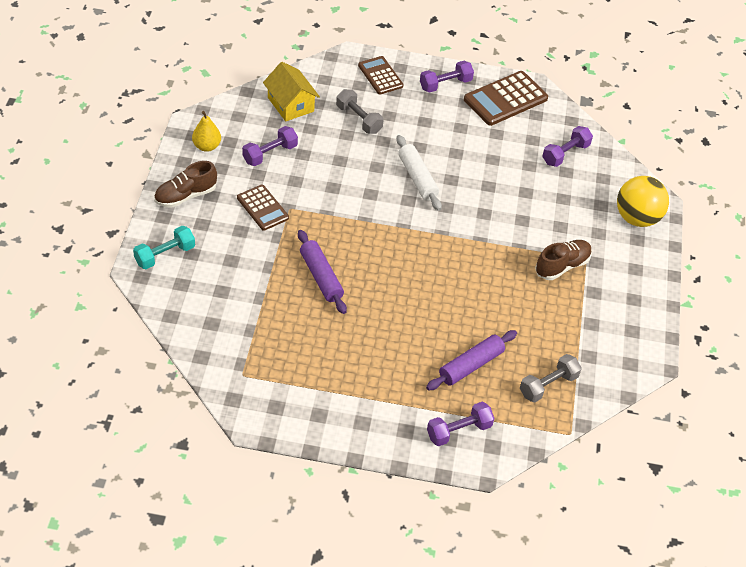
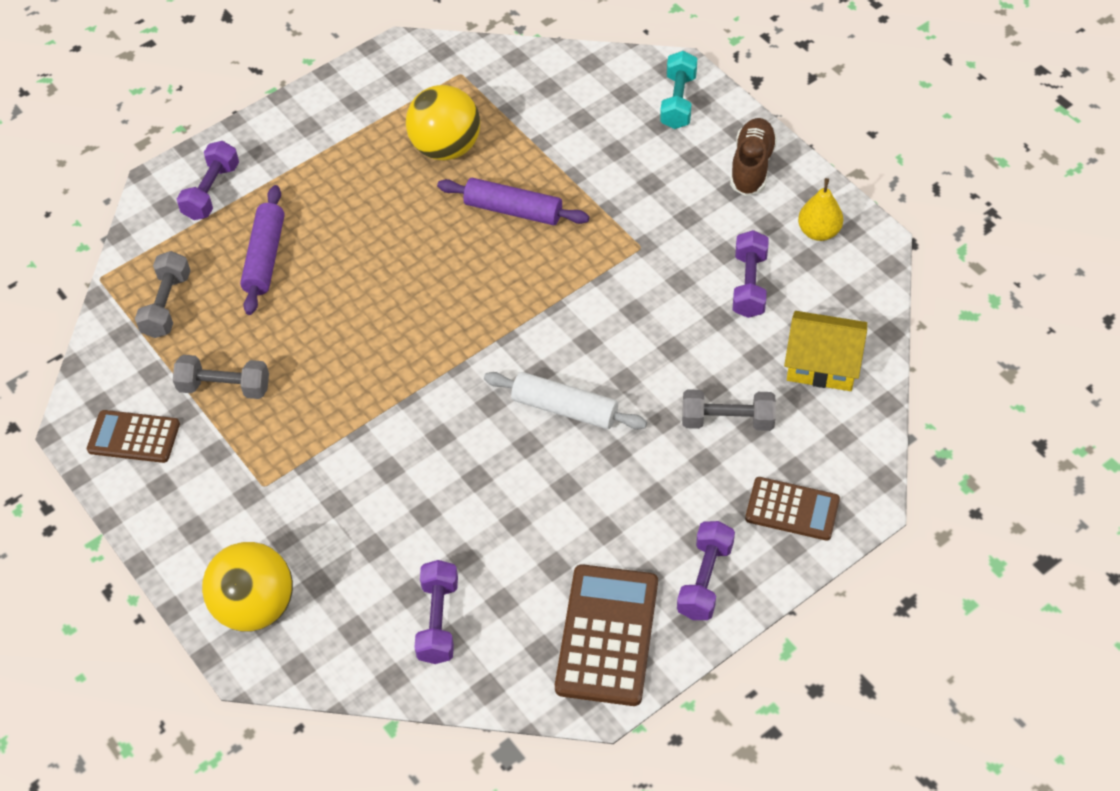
camera: 140 degrees right, 5 degrees up
brown calculator [237,185,289,231] -> brown calculator moved to [87,410,180,463]
brown shoe [535,240,592,280] -> none
none -> grey dumbbell [173,355,269,399]
none -> yellow ball [406,85,480,160]

